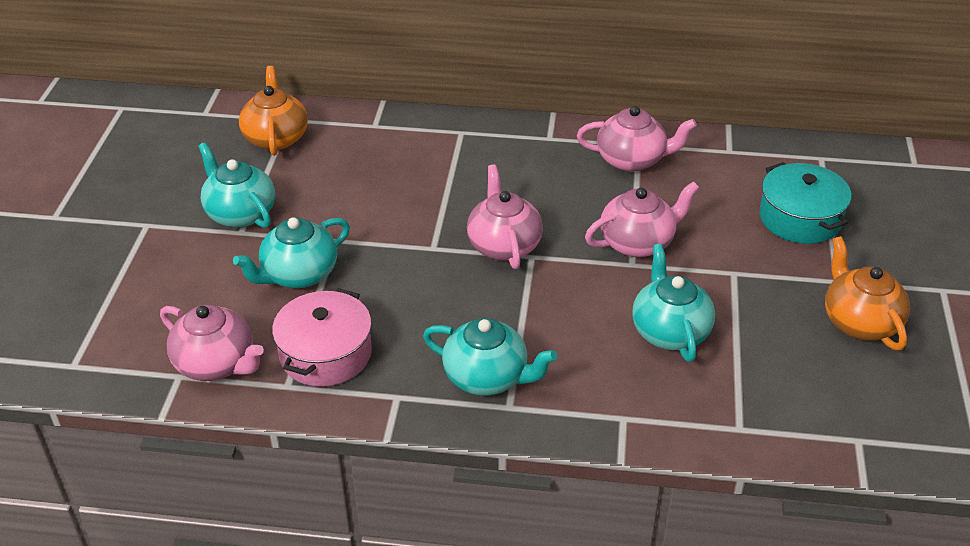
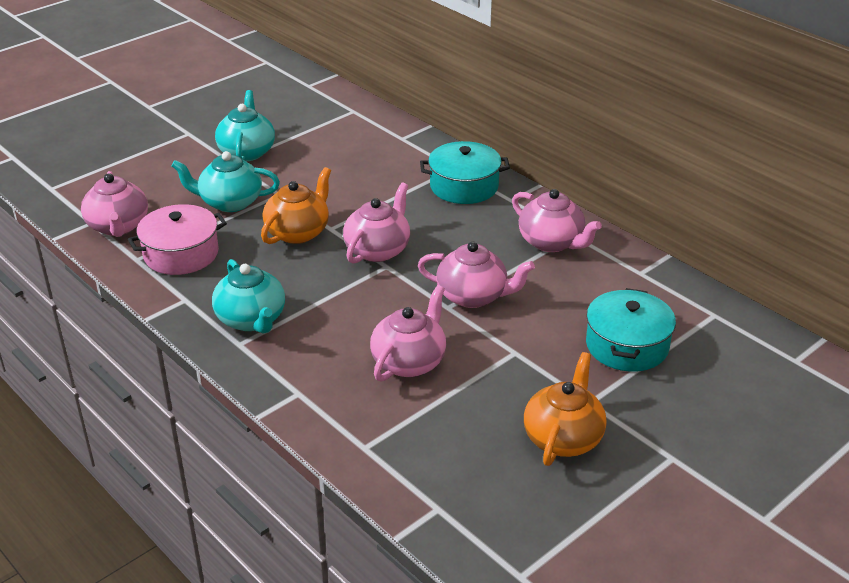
camera: 40 degrees right, 5 degrees down
orange teapot [239,66,308,156] -> orange teapot moved to [261,167,331,244]
turquoise teapot [632,244,715,362] -> pink teapot [370,285,446,382]
none -> turquoise pot [420,141,510,204]

